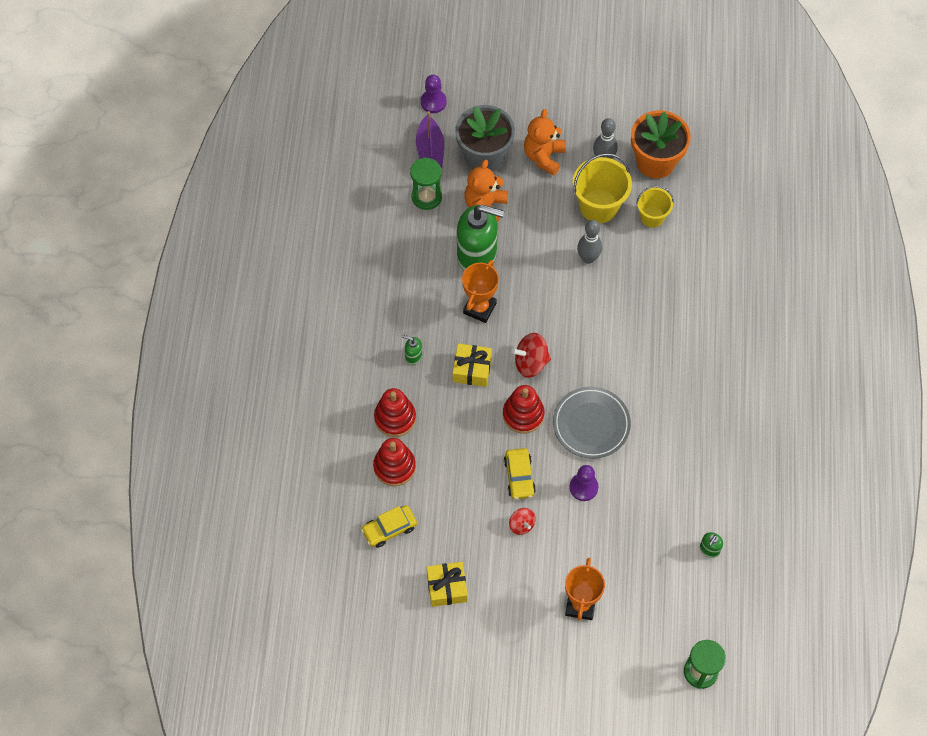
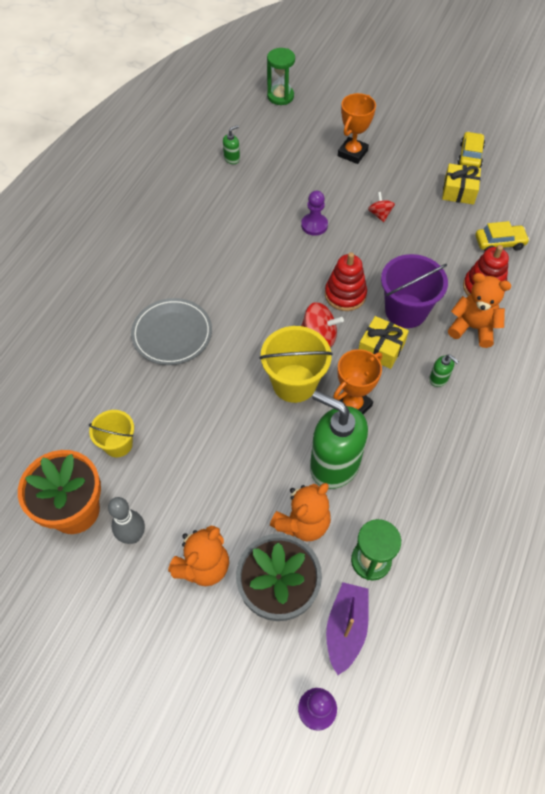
camera: 160 degrees left, 5 degrees down
red stacking toy [374,388,416,437] -> orange teddy bear [448,273,511,348]
yellow car [504,448,536,499] -> yellow car moved to [457,132,485,168]
grey plate [553,387,631,459] -> grey plate moved to [131,298,212,365]
yellow bucket [572,153,632,223] -> yellow bucket moved to [259,326,333,403]
grey bowling pin [577,220,602,264] -> none
none -> purple bucket [381,254,448,328]

